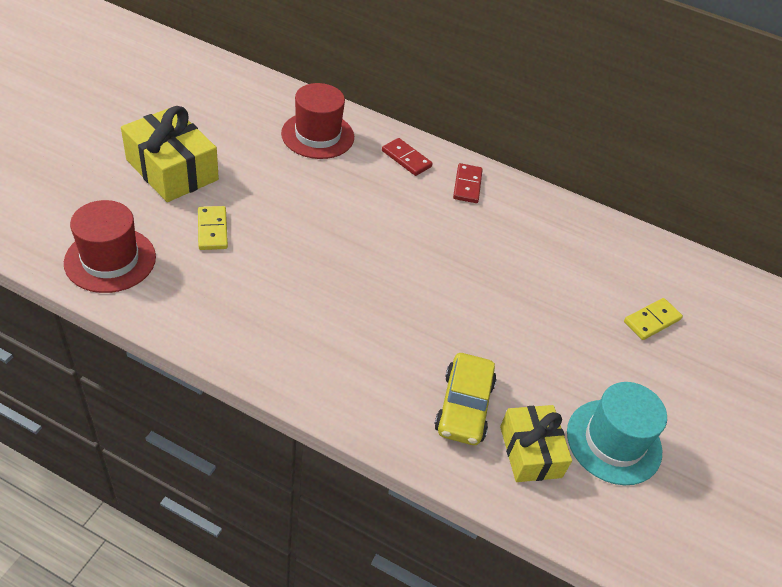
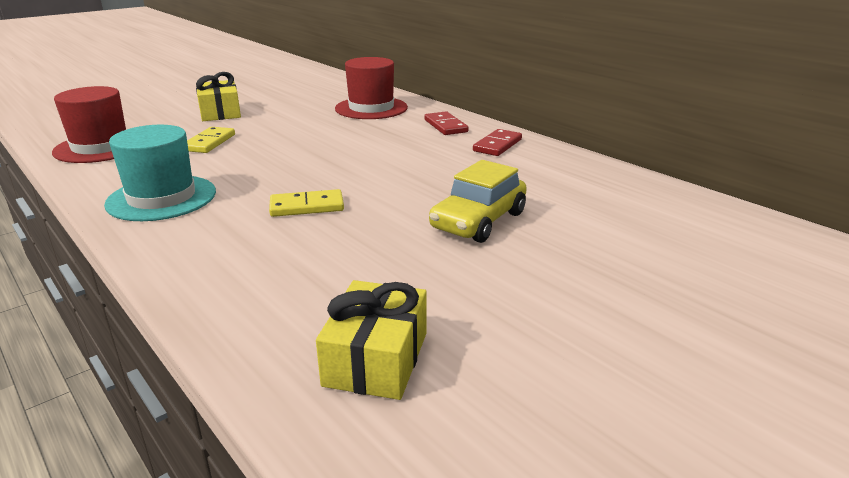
camera: 30 degrees right, 20 degrees down
yellow gift [121,106,219,202] -> yellow gift [196,72,241,121], size x0.65
yellow car [434,353,496,445] -> yellow car moved to [429,160,527,243]
turquoise hat [567,382,667,485] -> turquoise hat moved to [104,125,216,221]
yellow domino [624,298,683,340] -> yellow domino moved to [269,189,344,217]

